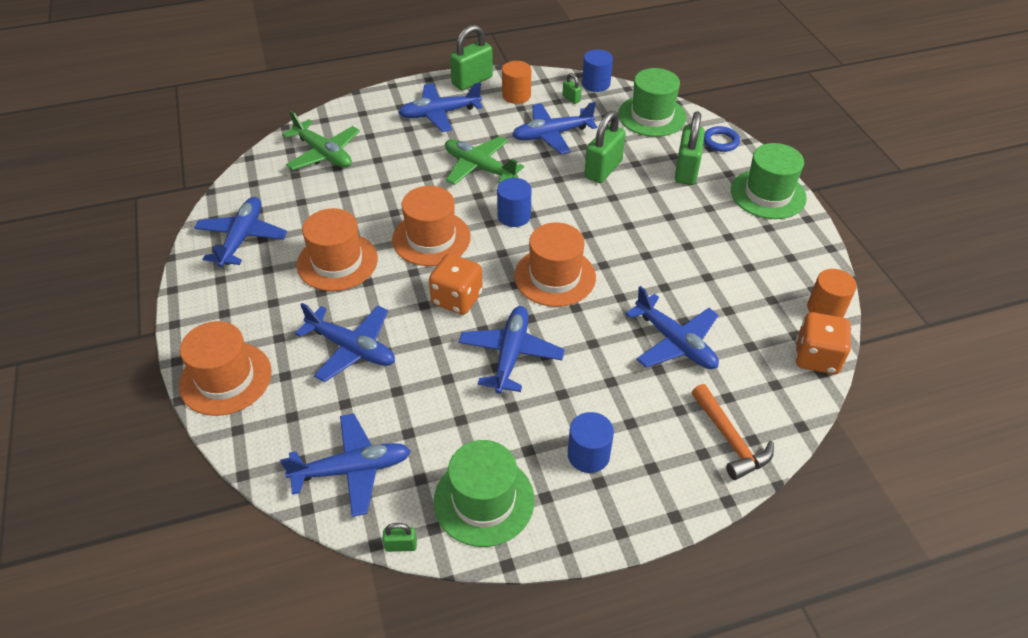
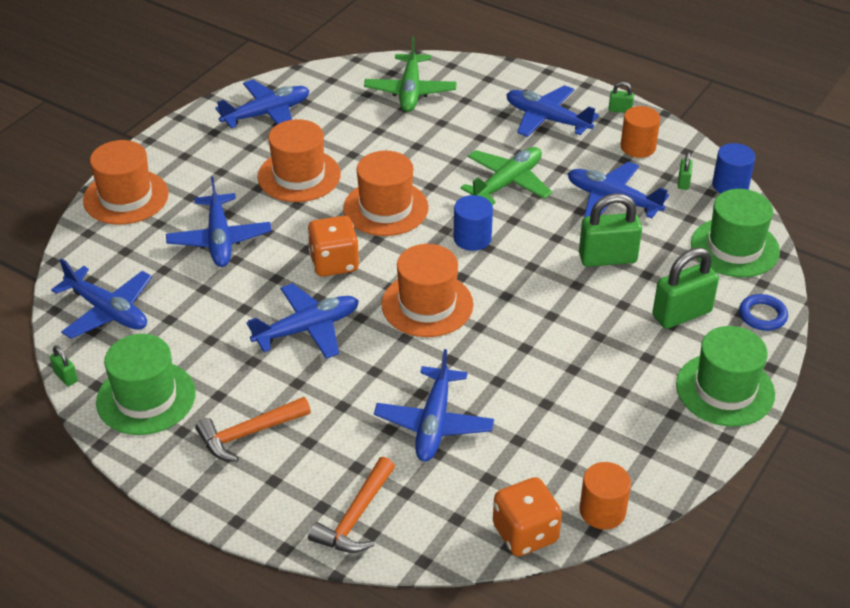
camera: 50 degrees right, 5 degrees down
green plane [445,136,524,185] -> green plane turned 45 degrees clockwise [460,147,552,205]
green padlock [450,25,493,90] -> green padlock [609,82,634,113], size x0.47
blue cylinder [568,412,614,473] -> orange hammer [195,397,311,462]

